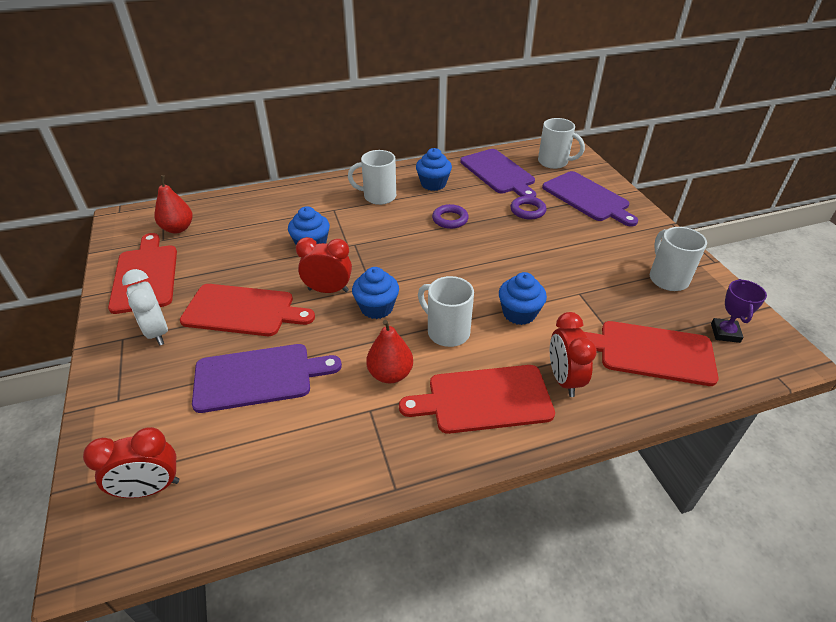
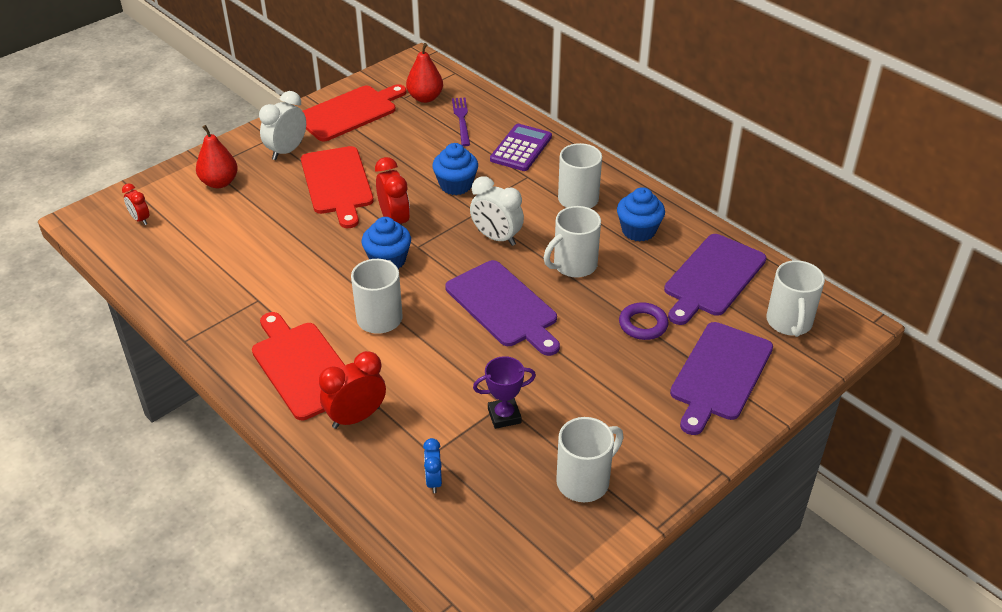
camera: 65 degrees right, 0 degrees up
red clock [83,427,179,498] -> red clock [122,183,149,225], size x0.58
purple cutting board [192,344,342,413] -> purple cutting board moved to [445,260,560,356]
red pear [366,320,413,383] -> red pear moved to [196,125,238,188]
purple ring [432,204,469,229] -> white mug [544,206,601,278]
blue cupcake [499,272,547,325] -> none
red cutting board [584,321,719,386] -> blue clock [423,438,442,493]
purple trophy [711,279,767,343] -> purple trophy moved to [473,356,536,429]
none -> purple fork [452,98,470,146]
none -> white clock [470,176,524,246]
none -> purple calculator [490,124,552,171]

